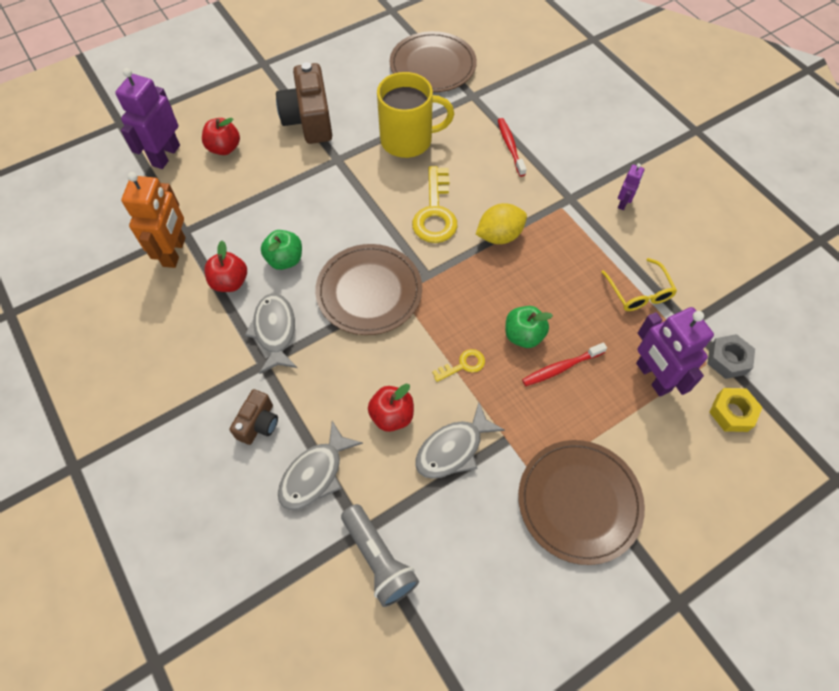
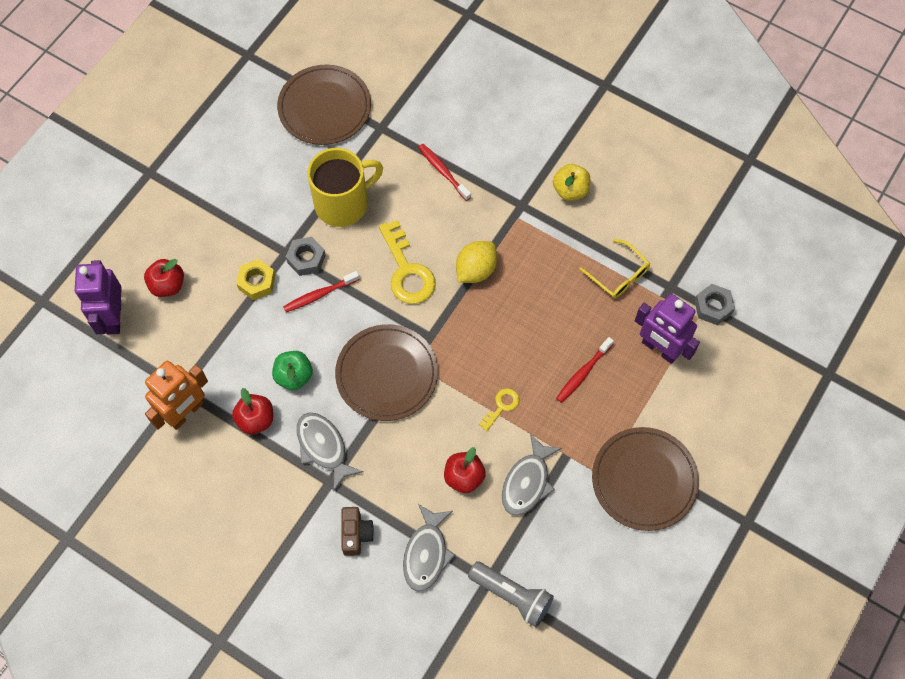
camera: 25 degrees left, 5 degrees up
orange robot [121,172,186,268] -> orange robot turned 60 degrees clockwise [145,361,208,430]
brown camera [276,62,332,144] -> none
green apple [505,306,553,348] -> none
purple robot [618,163,644,210] -> yellow apple [553,164,590,201]
yellow nut [709,388,763,432] -> yellow nut moved to [236,259,275,300]
none -> red toothbrush [283,271,360,312]
none -> grey nut [286,237,326,276]

